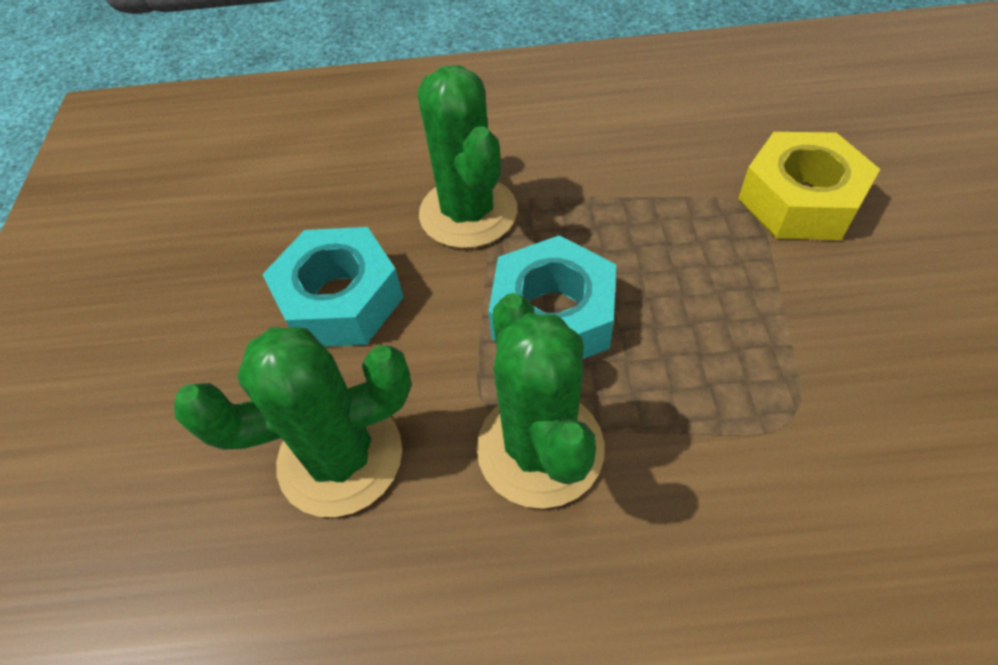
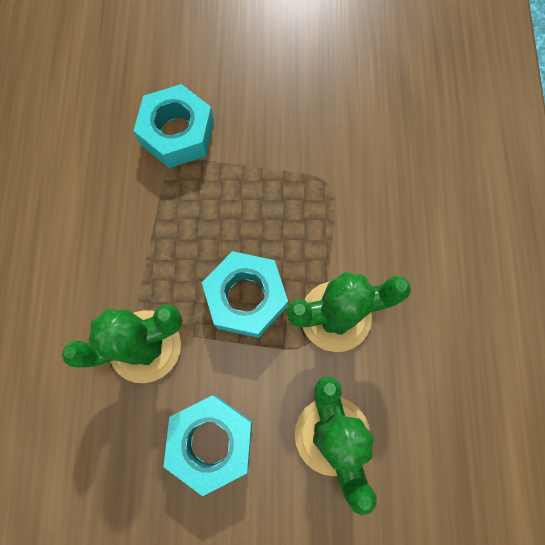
camera: 90 degrees left, 20 degrees up
yellow nut [738,132,880,240] -> turquoise nut [134,84,214,168]

